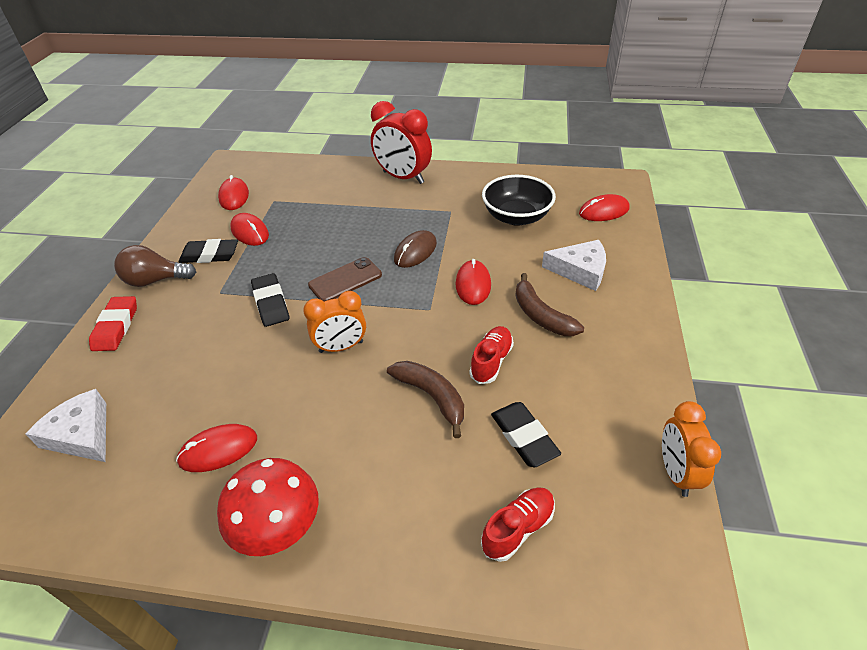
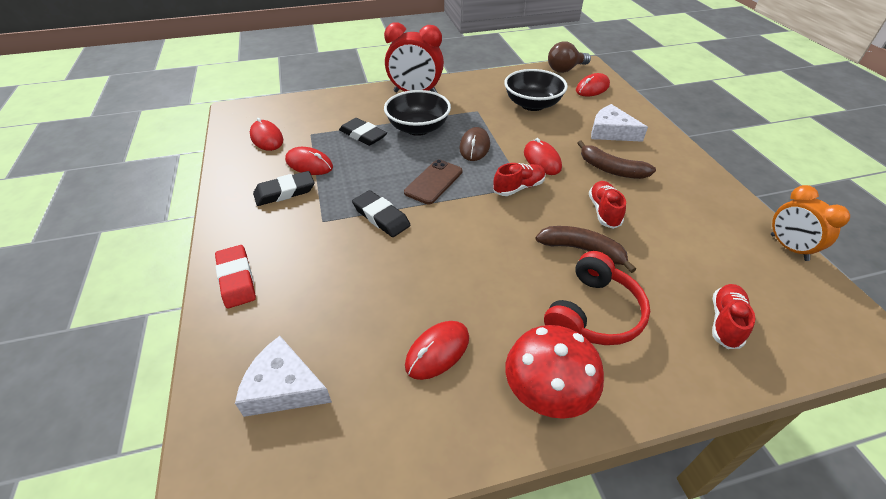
camera: 25 degrees left, 0 degrees up
brown light bulb [114,245,196,287] -> brown light bulb moved to [548,42,591,73]
orange clock [303,291,366,353] -> none
black eraser [491,402,561,467] -> black eraser moved to [339,118,387,146]
white cheese [542,240,606,291] -> white cheese turned 135 degrees counterclockwise [591,104,648,142]
none -> black bowl [384,90,451,136]
none -> red shoe [493,163,546,196]
none -> red headphones [544,251,650,345]

